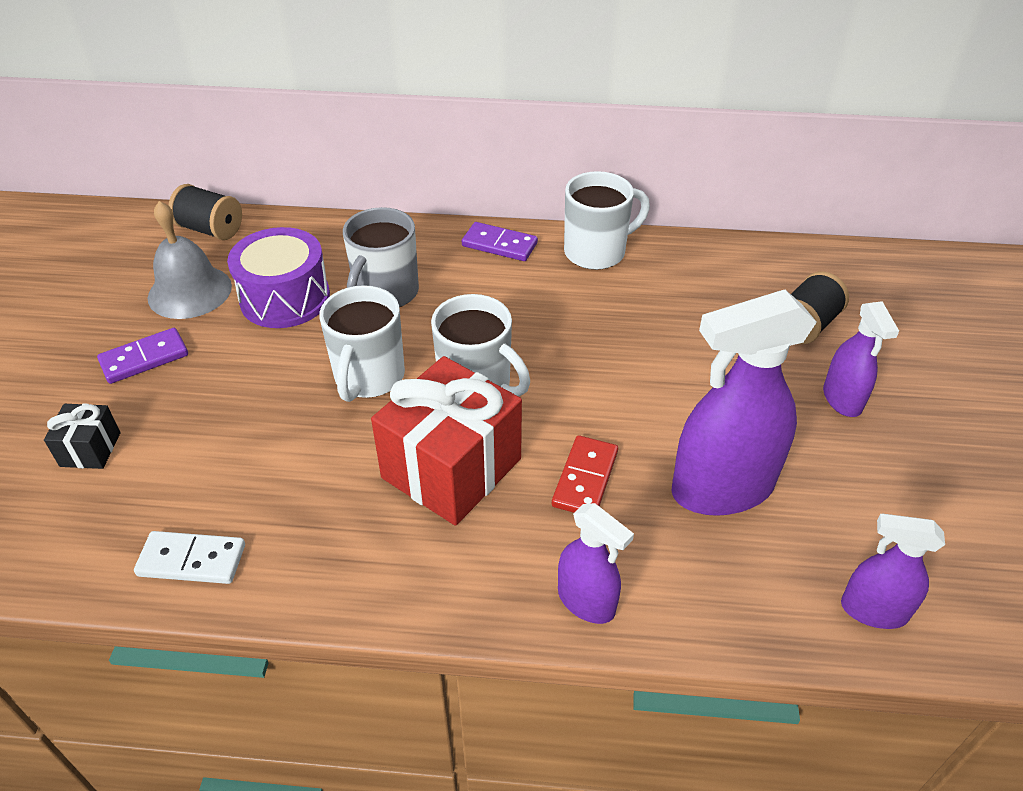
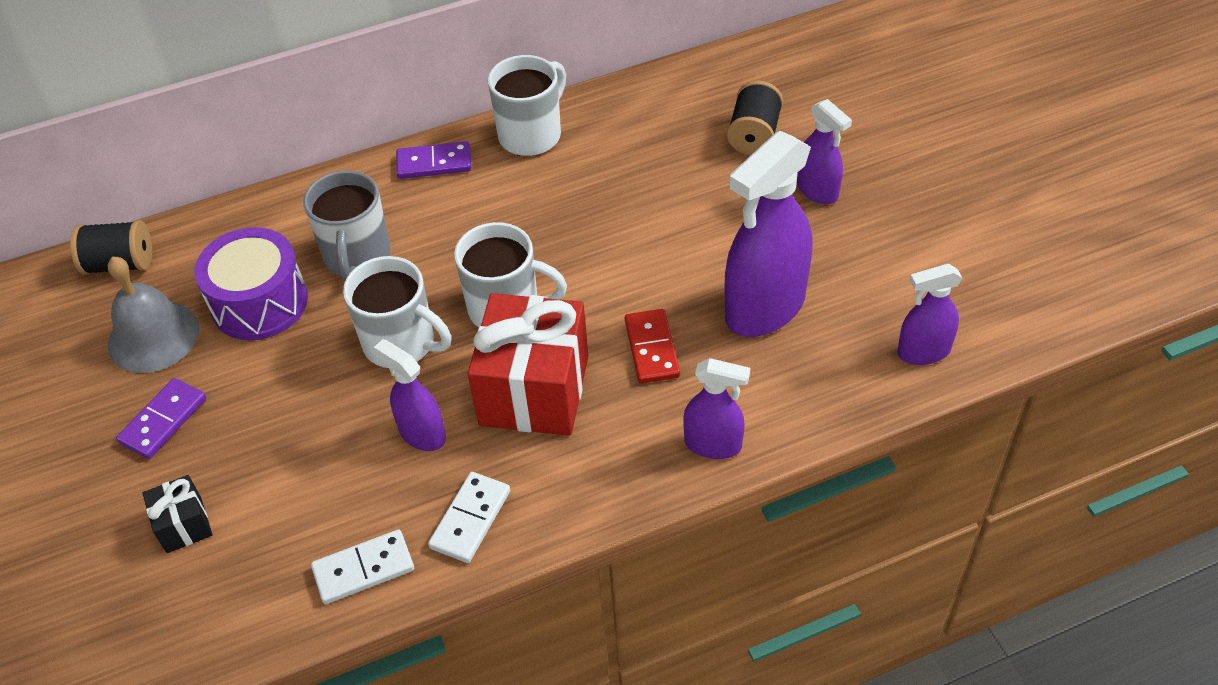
camera: 25 degrees left, 5 degrees up
white mug [319,285,405,402] -> white mug turned 45 degrees counterclockwise [343,256,451,368]
none -> purple spray bottle [373,339,446,451]
none -> white domino [428,472,510,563]

